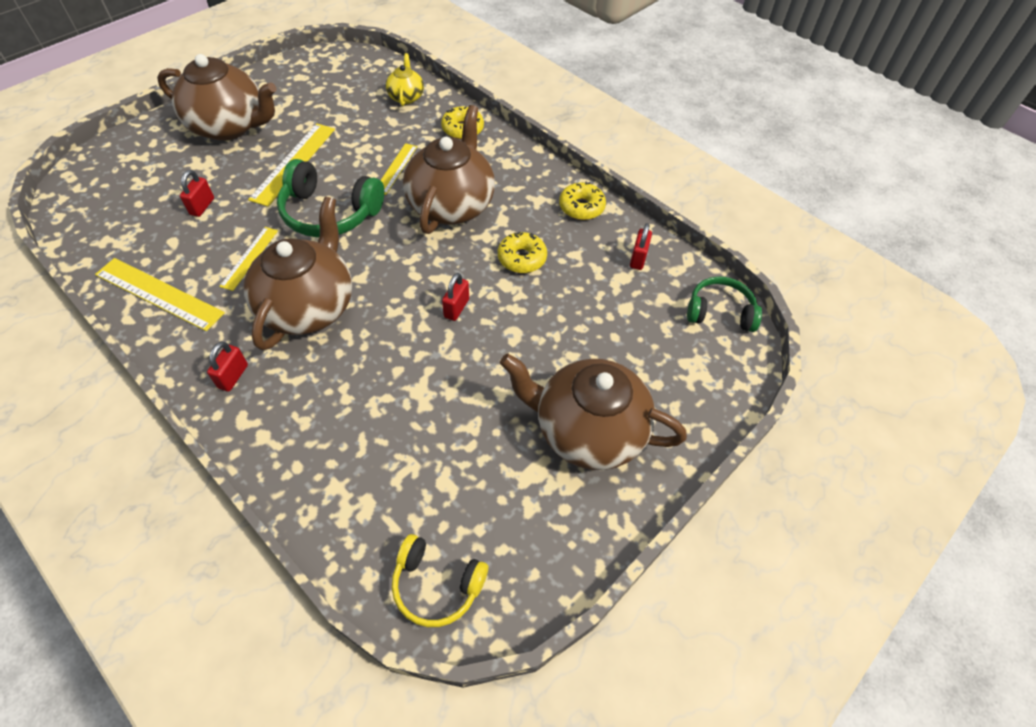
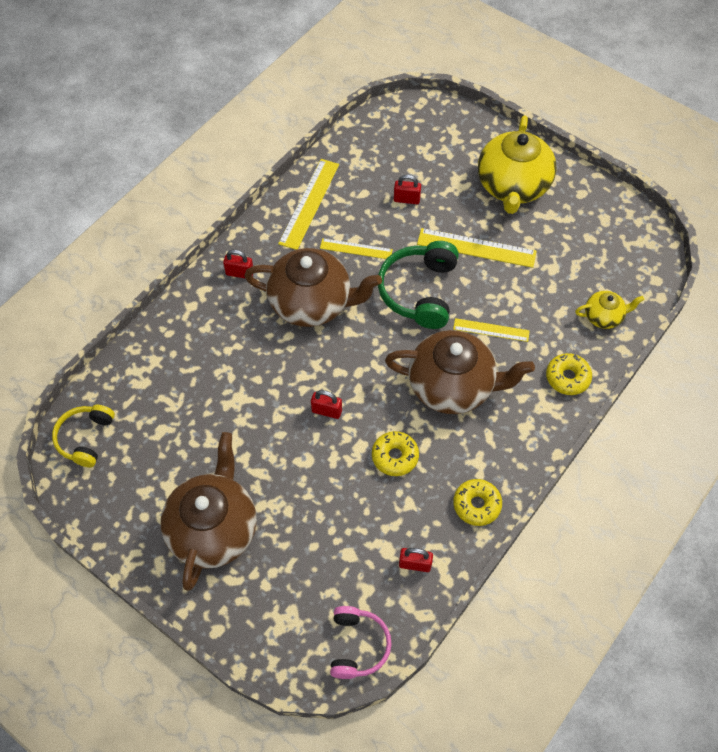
camera: 85 degrees right, 5 degrees up
brown teapot [157,54,277,140] -> yellow teapot [478,115,556,214]
green headphones [687,276,762,332] -> pink headphones [330,606,392,679]

